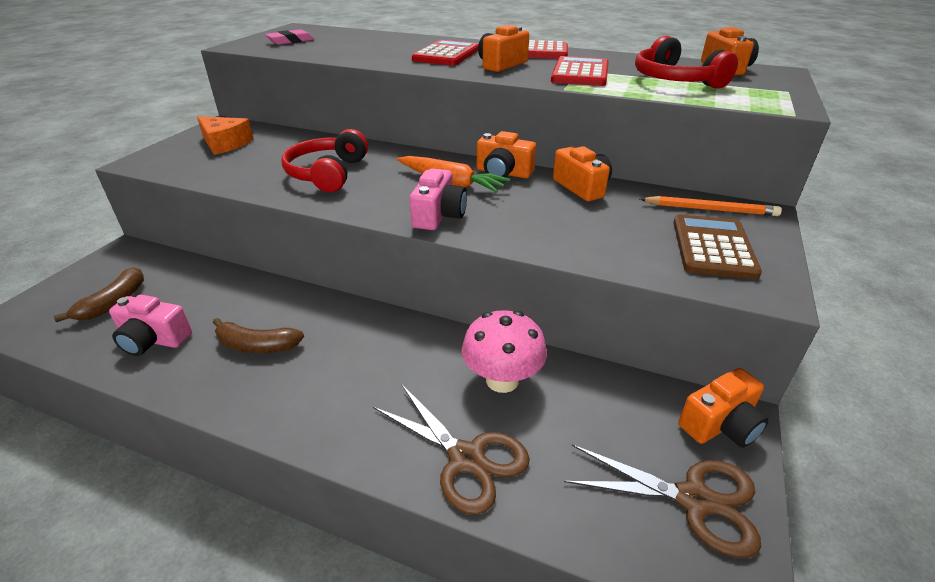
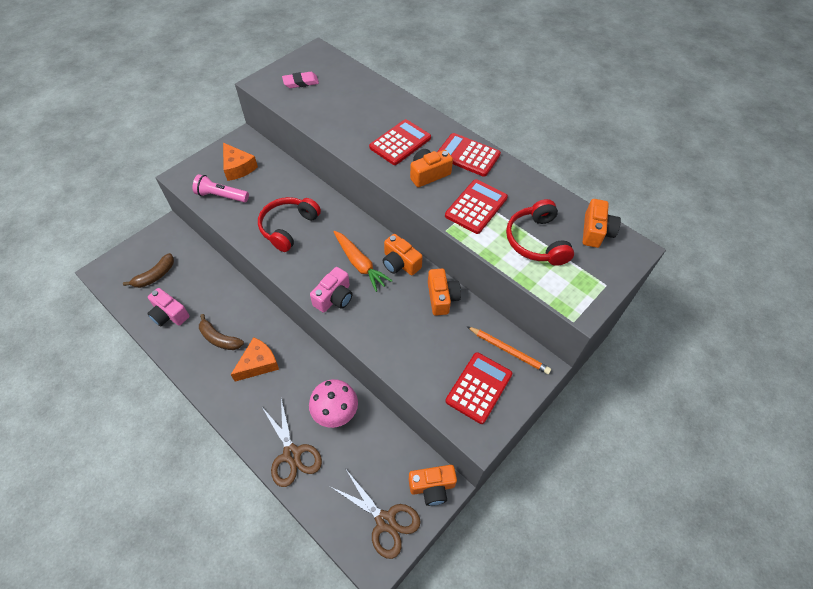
camera: 20 degrees right, 20 degrees up
brown calculator [673,214,762,279] -> red calculator [445,352,512,424]
none -> pink flashlight [192,174,249,202]
none -> orange cheese [231,337,279,382]

